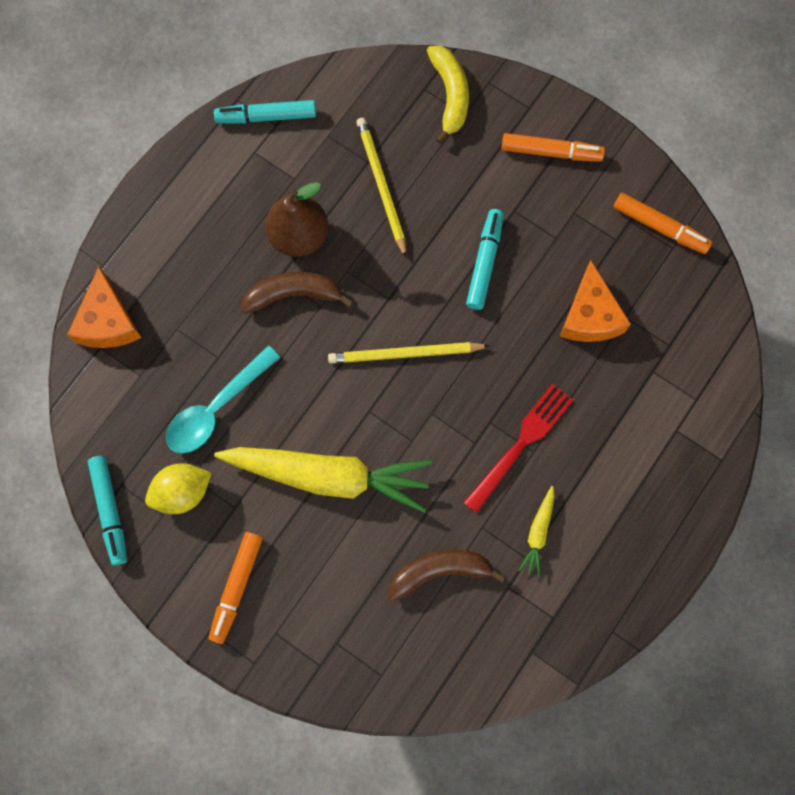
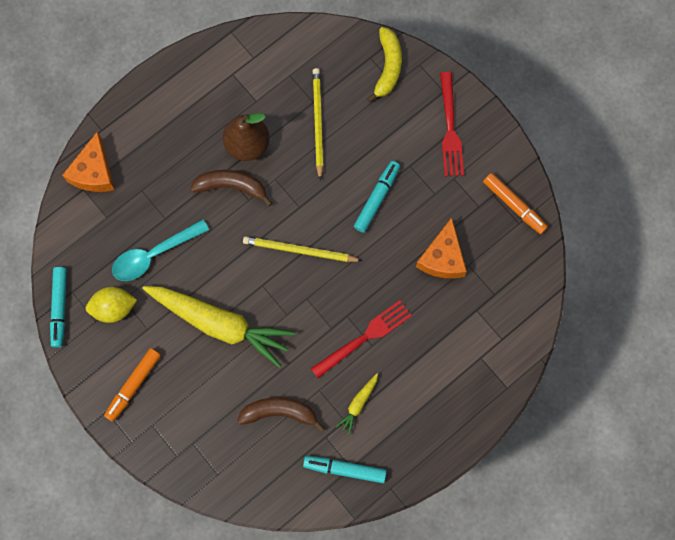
camera: 15 degrees right, 0 degrees up
turquoise marker [214,100,316,124] -> turquoise marker moved to [303,456,387,483]
orange marker [502,133,605,162] -> red fork [440,72,464,176]

